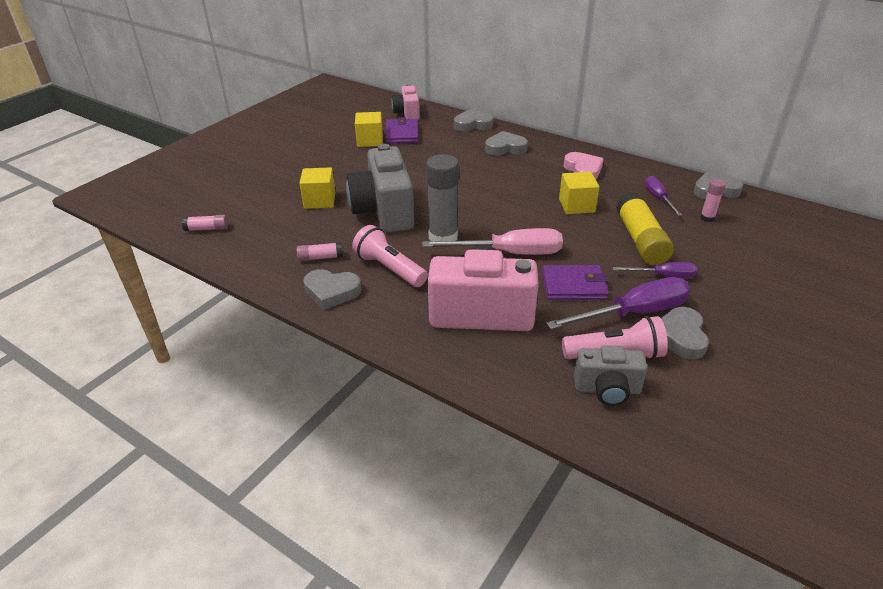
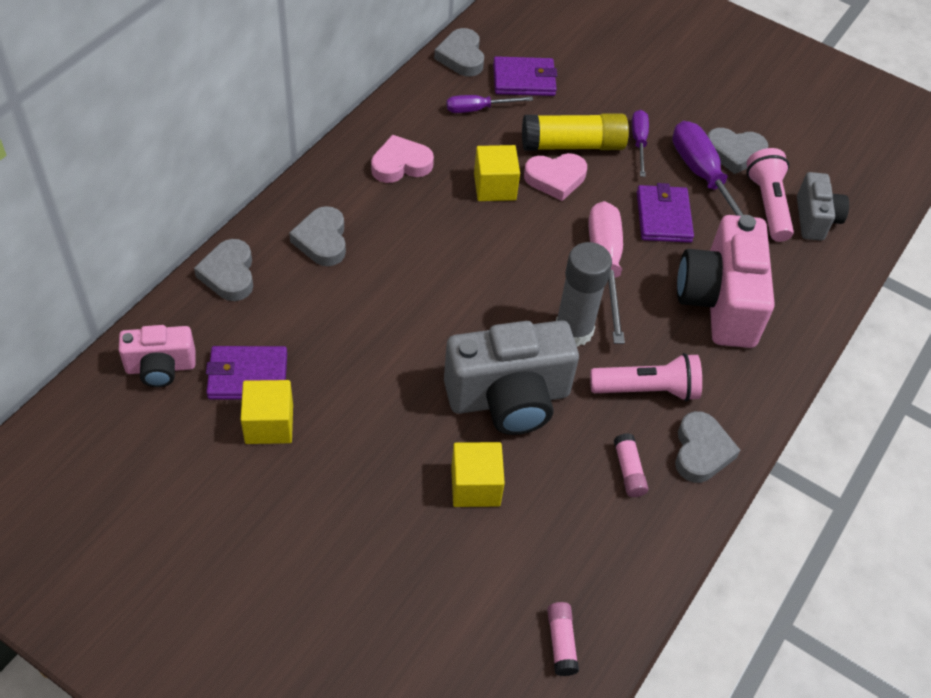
camera: 95 degrees left, 15 degrees up
pink flashlight [352,225,428,287] -> pink flashlight turned 135 degrees counterclockwise [590,353,702,401]
pink glue stick [700,179,726,222] -> purple wallet [493,56,557,96]
none -> pink heart [524,153,587,201]

